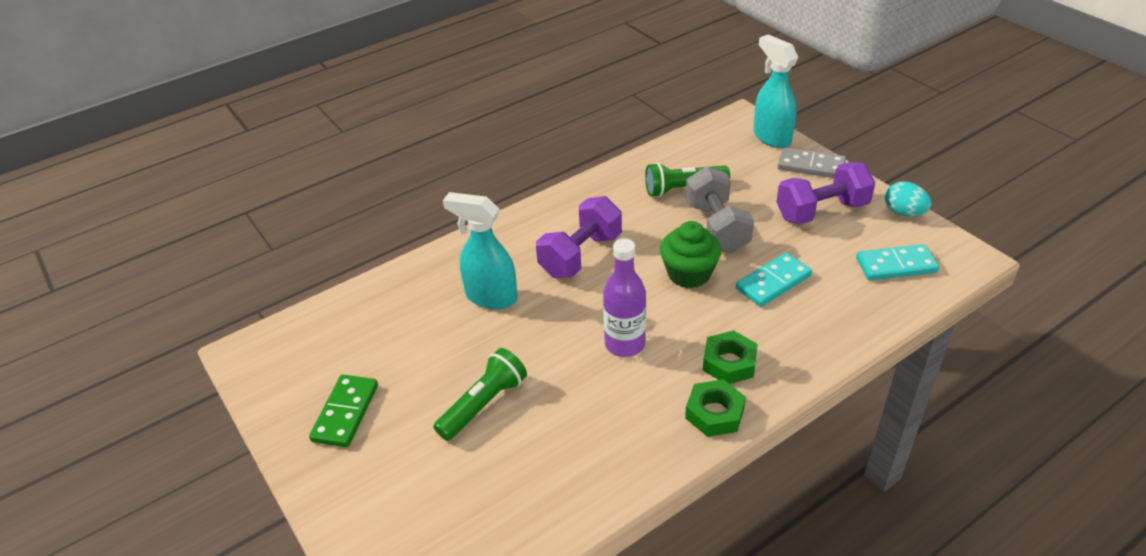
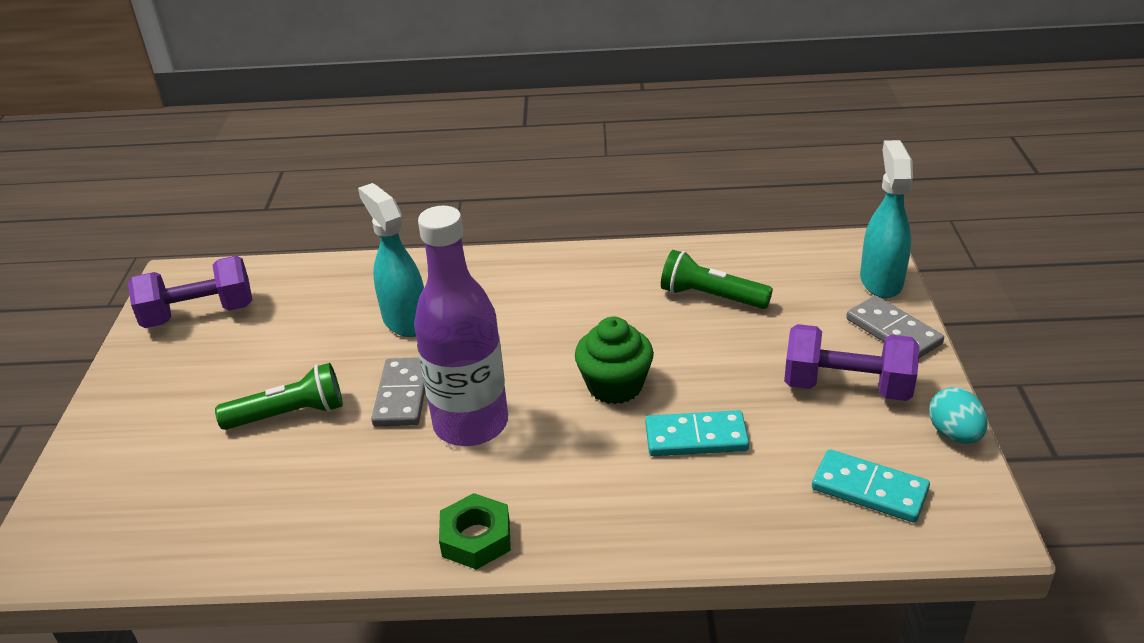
camera: 35 degrees right, 5 degrees down
green domino [309,375,378,447] -> none
purple dumbbell [536,196,622,278] -> purple dumbbell moved to [128,256,252,328]
purple bottle [603,238,646,357] -> purple bottle [414,206,508,446], size x1.51
grey dumbbell [685,166,754,253] -> none
green nut [703,330,758,384] -> none
none -> grey domino [371,358,425,426]

